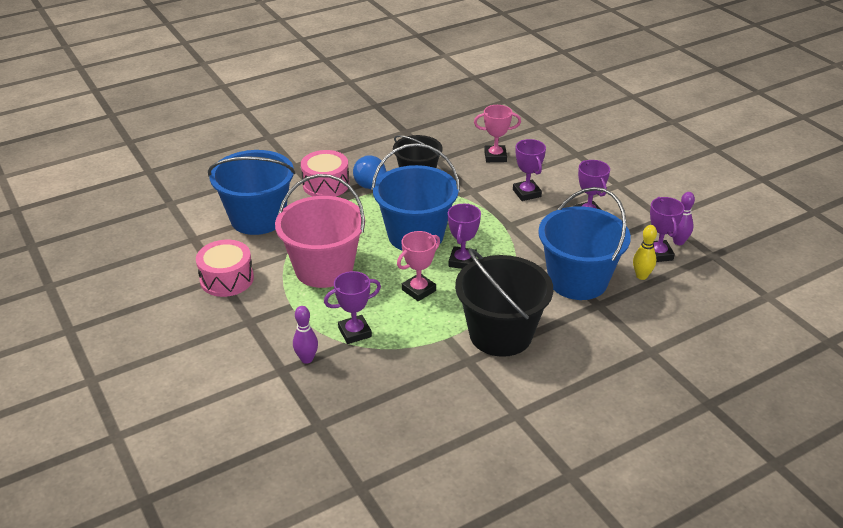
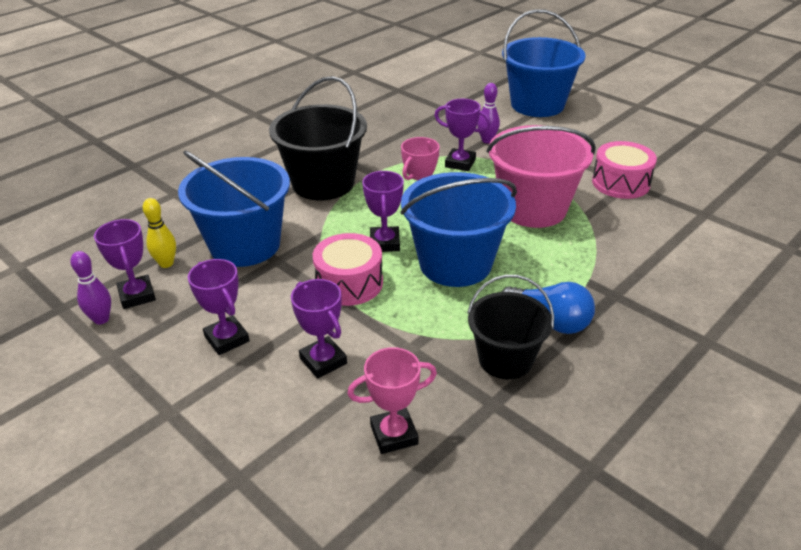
camera: 165 degrees right, 0 degrees up
blue bucket [208,150,296,235] -> blue bucket moved to [502,9,585,117]
pink drum [301,150,349,197] -> pink drum moved to [313,233,383,306]
purple trophy [324,271,381,344] -> purple trophy turned 60 degrees clockwise [434,99,491,171]

